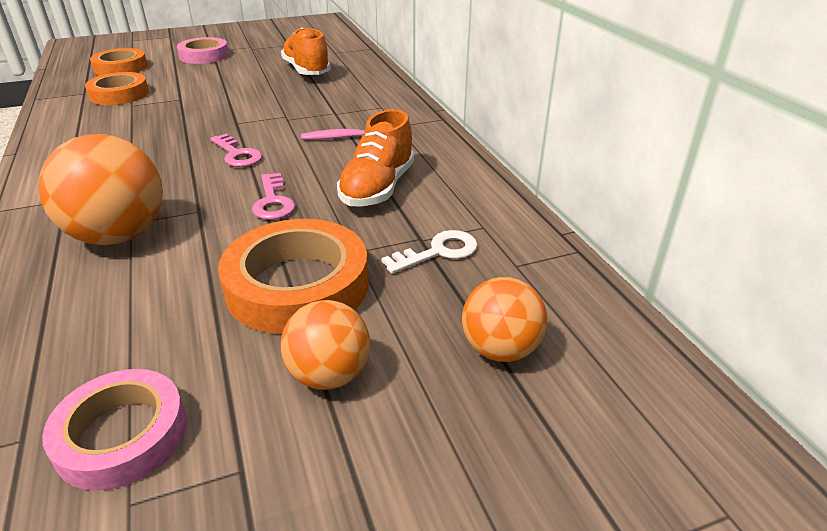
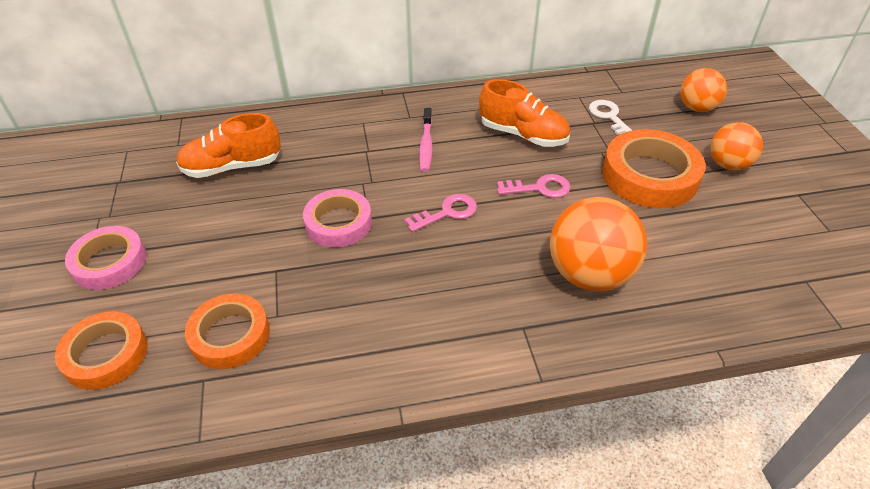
camera: 80 degrees left, 10 degrees up
pink tape [42,369,186,491] -> pink tape moved to [303,189,372,247]

